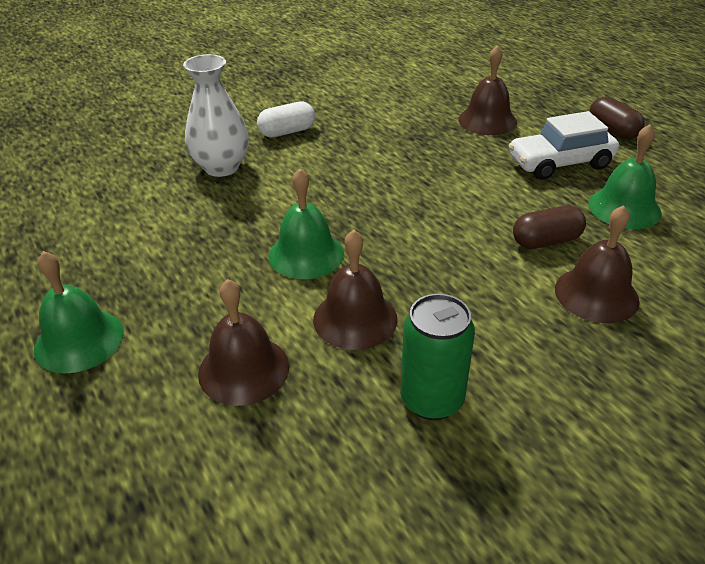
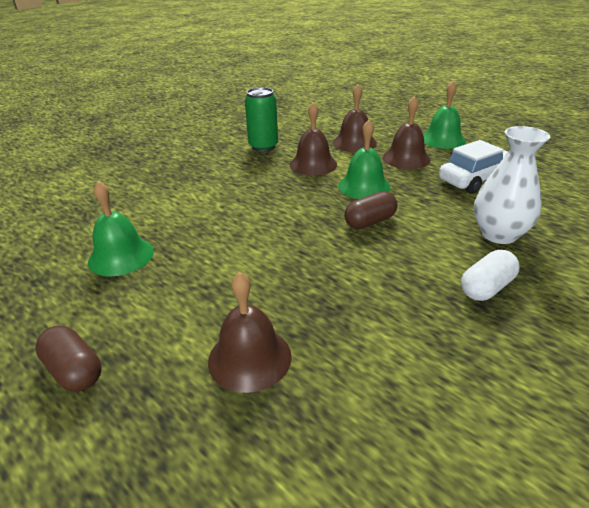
camera: 165 degrees right, 5 degrees down
white car [508,111,619,180] -> white car moved to [439,140,508,194]
brown capsule [513,205,586,249] -> brown capsule moved to [344,191,397,229]
brown bell [555,205,640,323] -> brown bell moved to [383,96,431,169]

